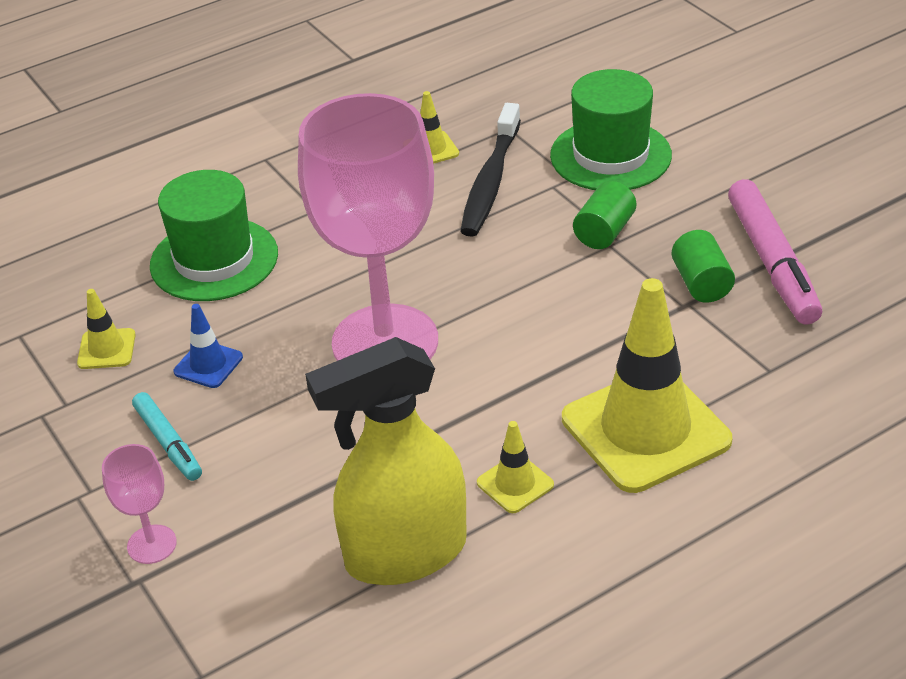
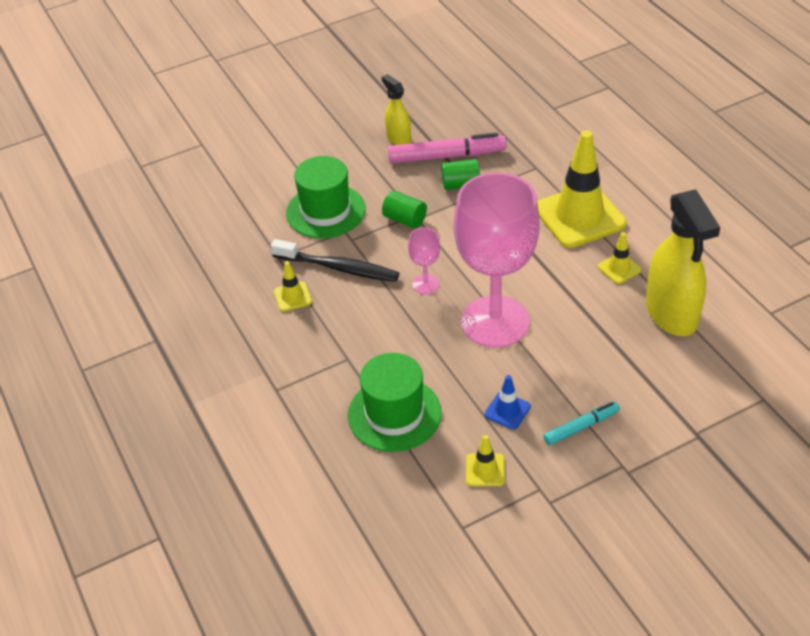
camera: 85 degrees left, 5 degrees up
pink goblet [102,444,177,564] -> pink goblet moved to [408,227,440,294]
none -> yellow spray bottle [382,74,411,145]

